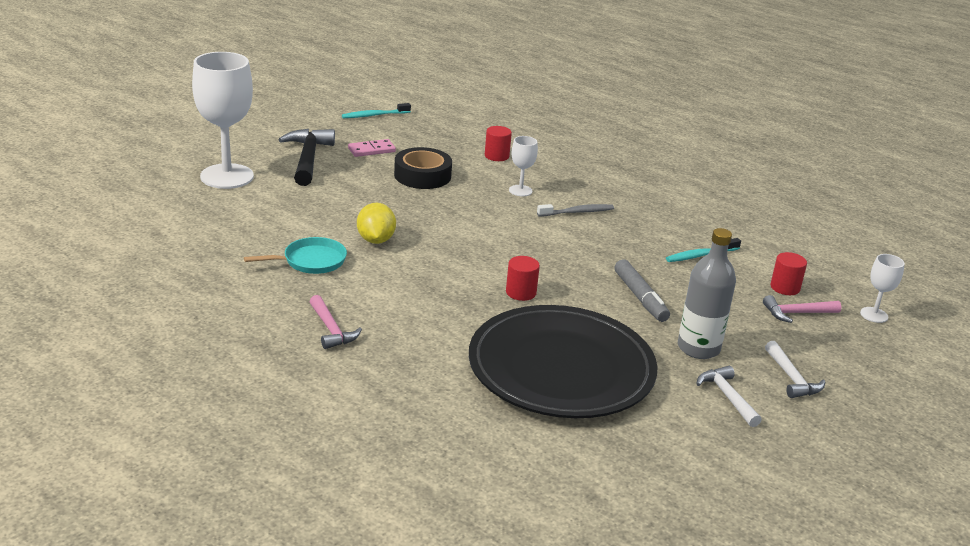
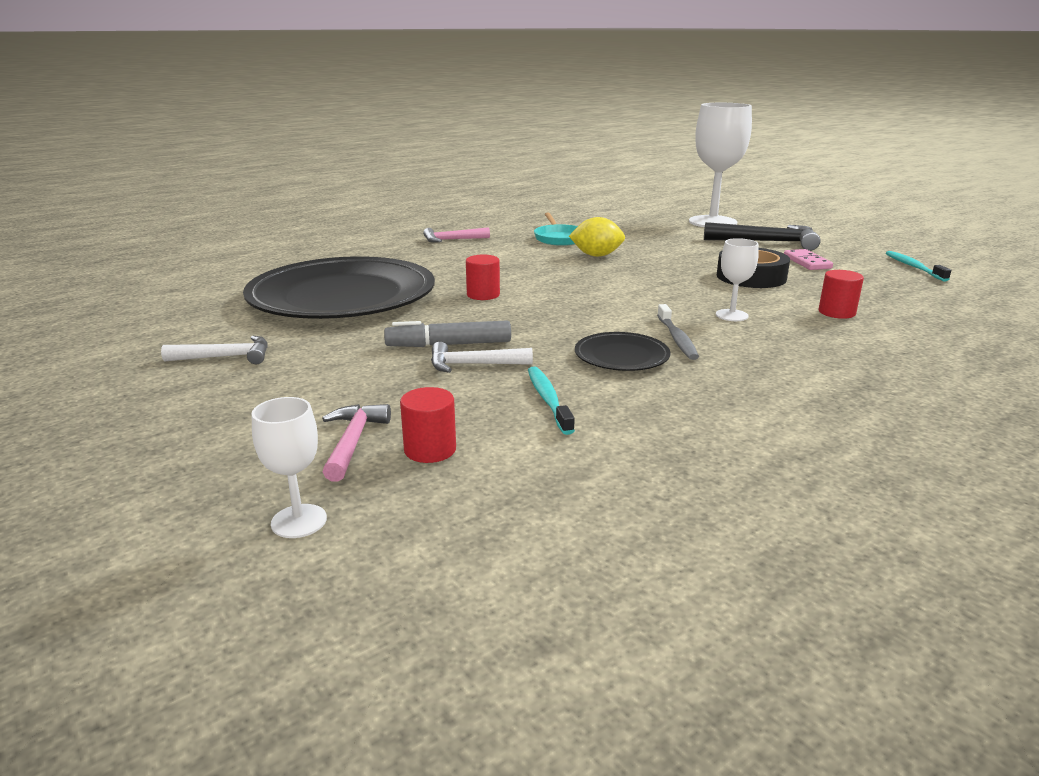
camera: 105 degrees right, 5 degrees down
grey bottle [678,228,736,359] -> none
white hammer [765,341,825,398] -> white hammer moved to [431,342,533,373]
none -> black plate [575,332,671,371]

